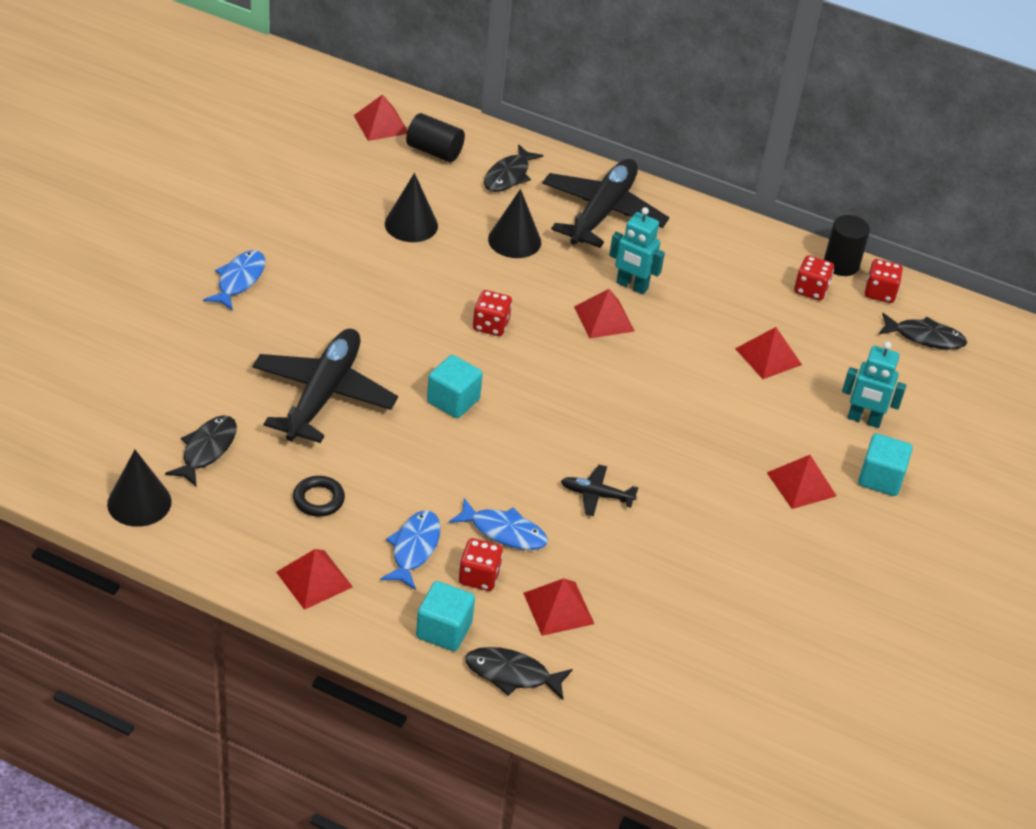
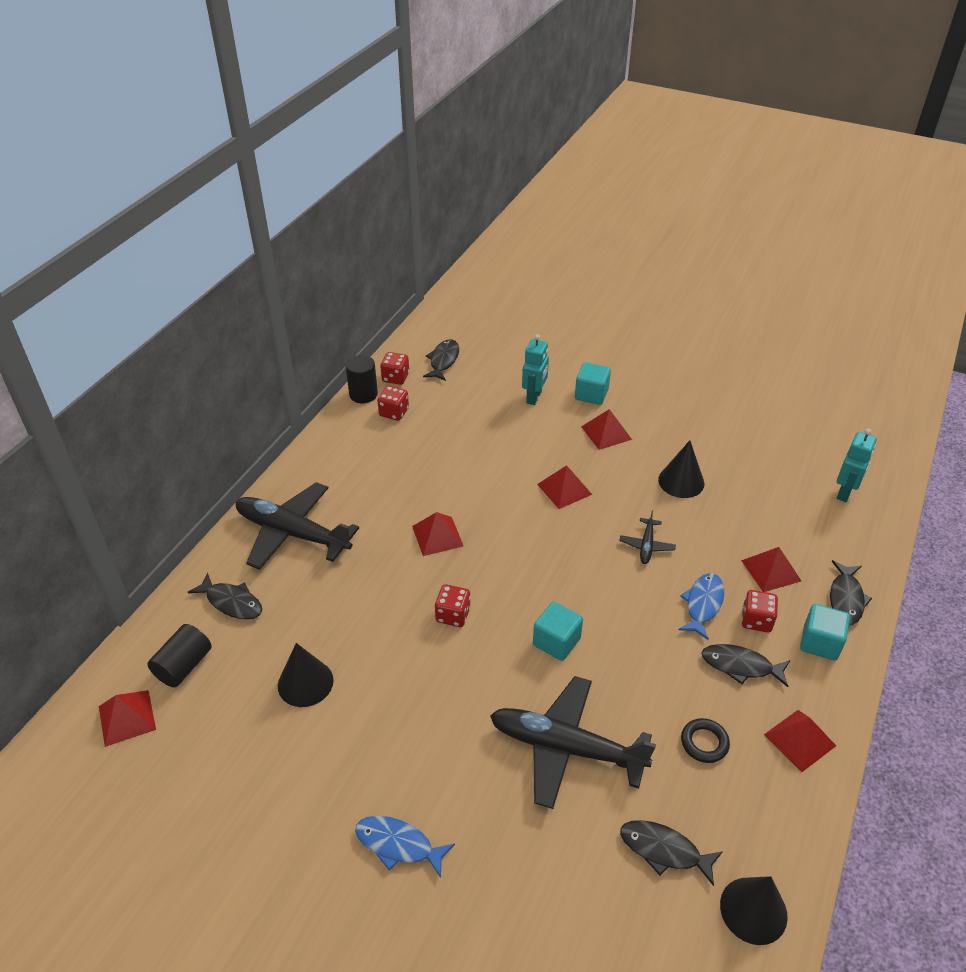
camera: 85 degrees left, 0 degrees up
blue fish [380,510,441,590] -> black fish [701,644,790,687]
black cone [488,189,541,258] -> black cone moved to [658,440,705,498]
turquoise robot [609,207,665,294] -> turquoise robot moved to [837,429,877,502]
red pyramid [735,327,802,379] -> red pyramid moved to [537,465,592,509]

